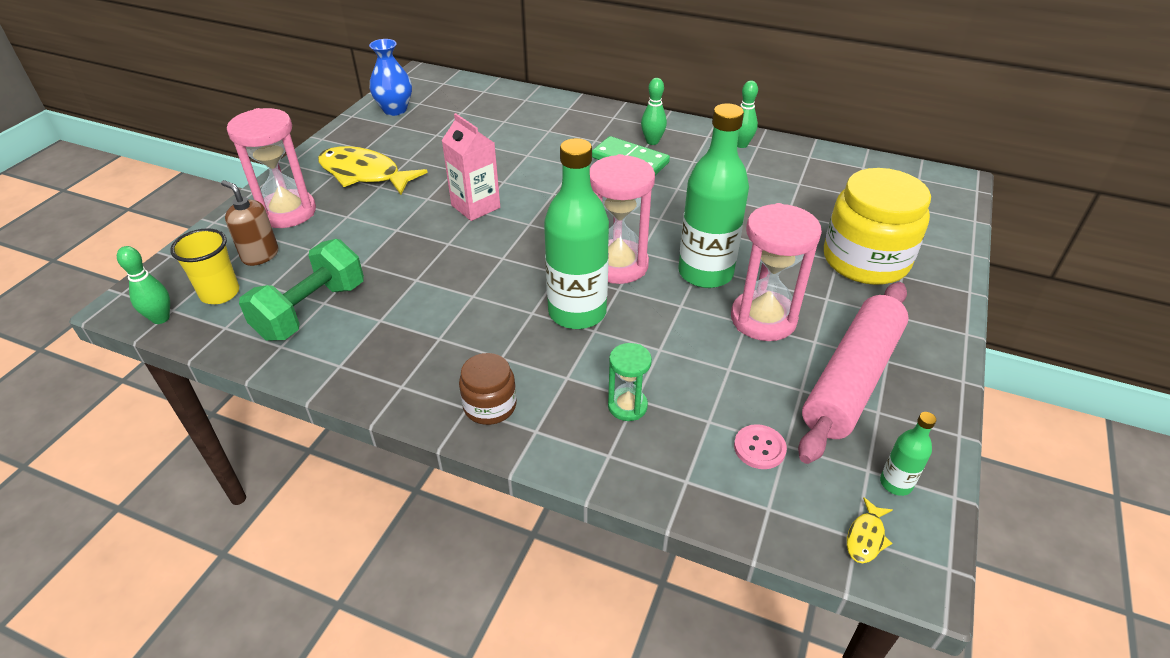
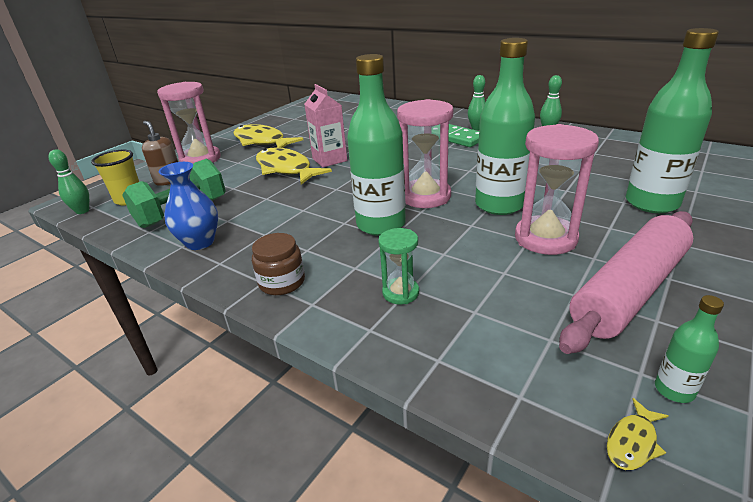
camera: 15 degrees right, 10 degrees down
blue vase [369,39,412,116] -> blue vase moved to [158,162,218,250]
pink button [734,424,787,469] -> none
yellow jar [824,168,931,285] -> green bottle [626,28,719,213]
none -> yellow fish [256,147,332,185]

